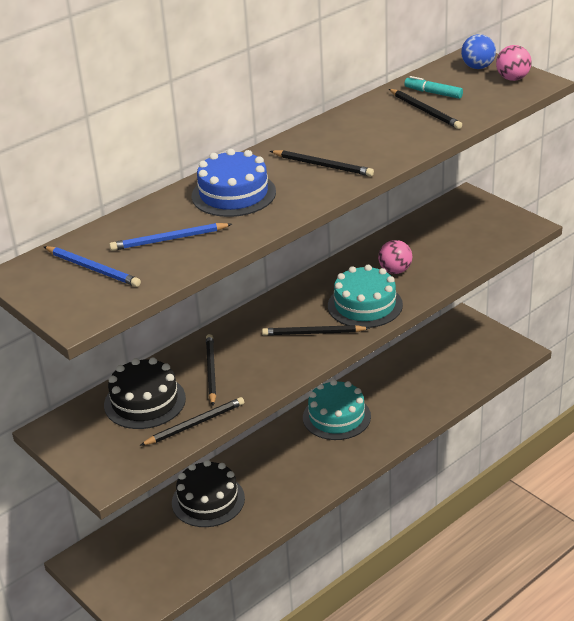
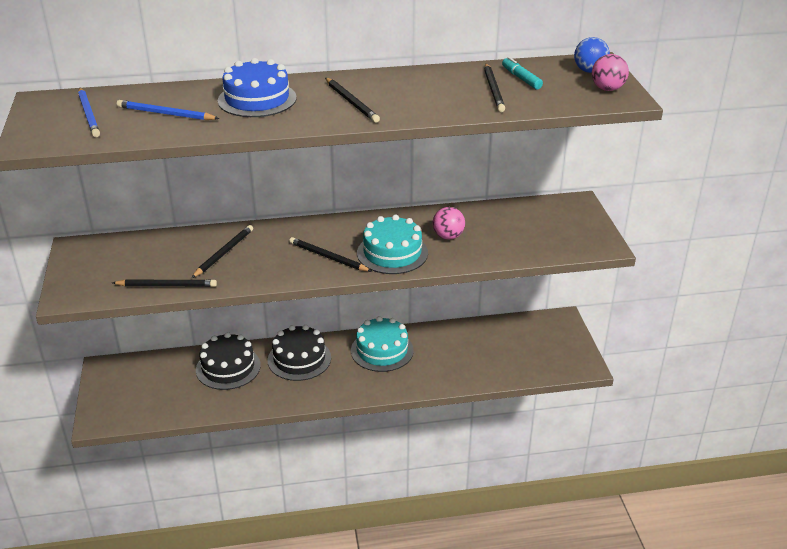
camera: 30 degrees right, 0 degrees up
black cake [104,357,186,429] -> black cake moved to [268,325,331,381]

